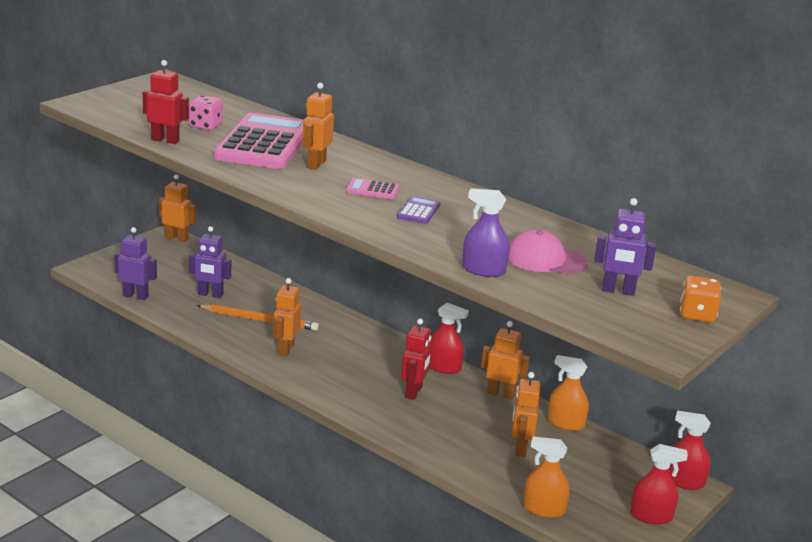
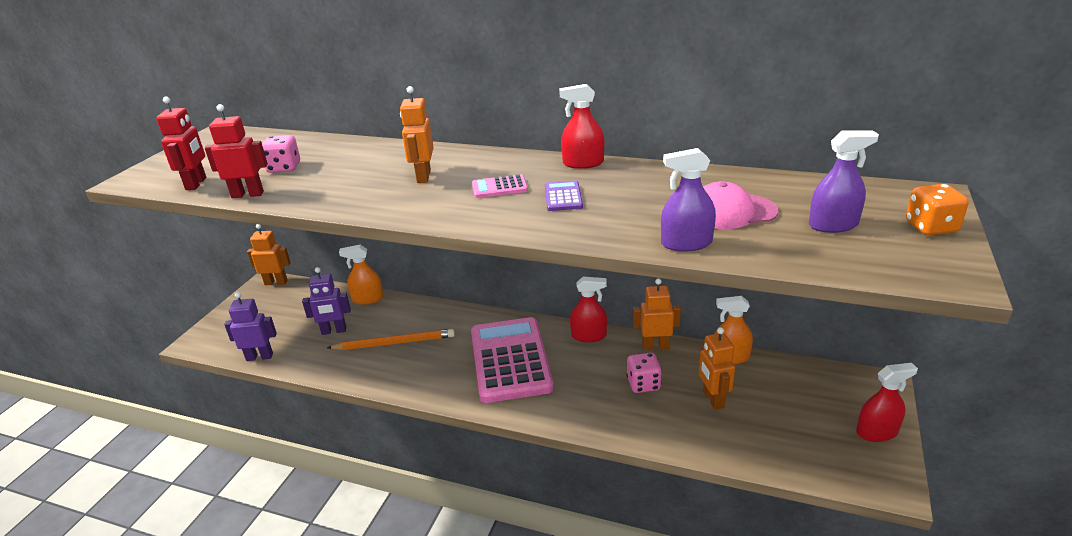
camera: 15 degrees left, 5 degrees up
pink calculator [214,112,304,169] -> pink calculator moved to [471,317,554,403]
orange robot [273,278,301,357] -> none
red robot [401,318,432,400] -> red robot moved to [156,97,206,190]
orange spray bottle [523,437,570,518] -> orange spray bottle moved to [339,245,384,305]
purple robot [594,198,656,296] -> purple spray bottle [809,130,879,233]
red spray bottle [669,411,711,490] -> red spray bottle moved to [559,84,605,169]
none -> pink dice [626,352,662,393]

